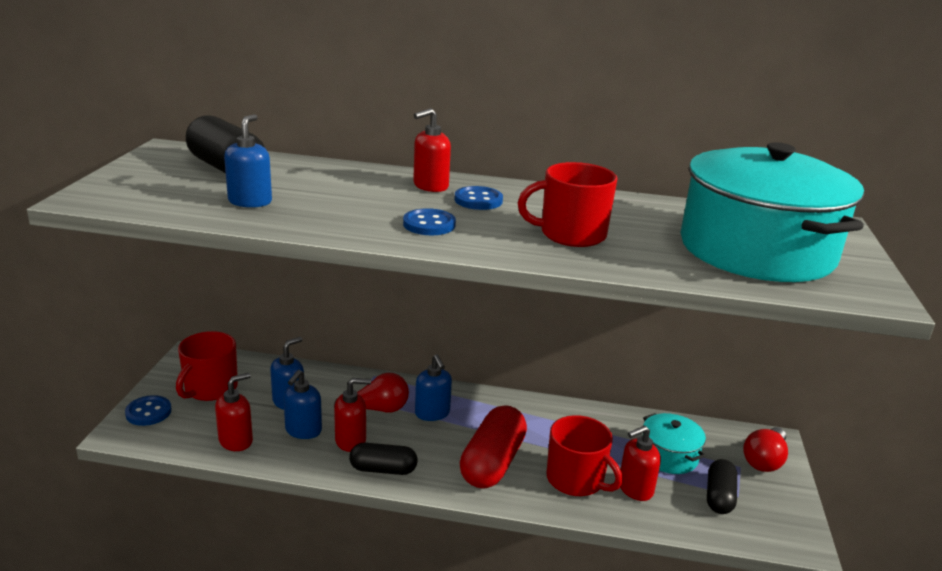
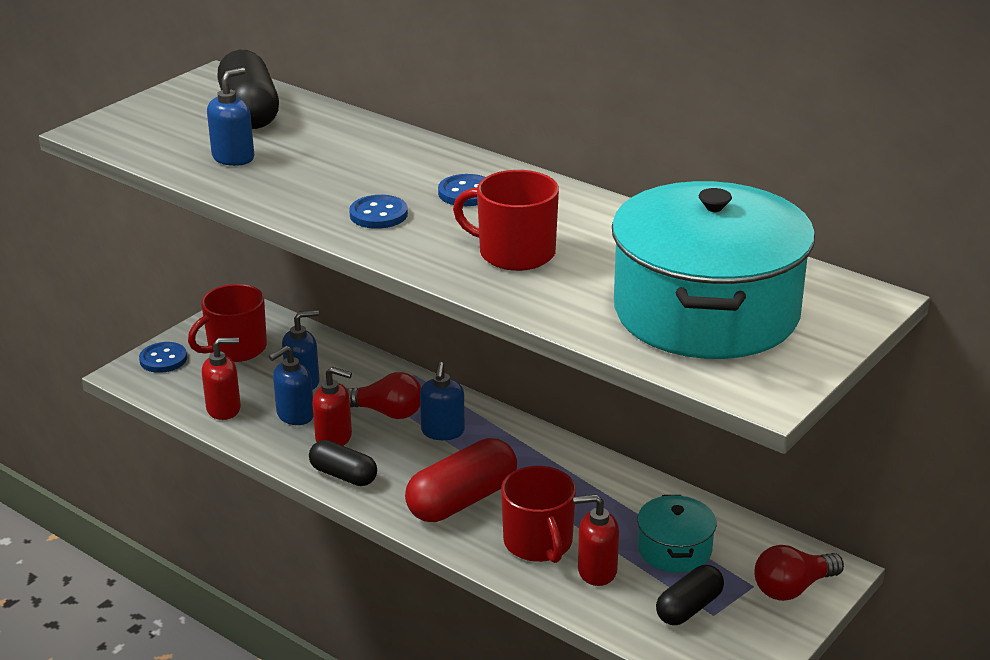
camera: 30 degrees right, 5 degrees up
red soap dispenser [413,108,451,192] -> none

